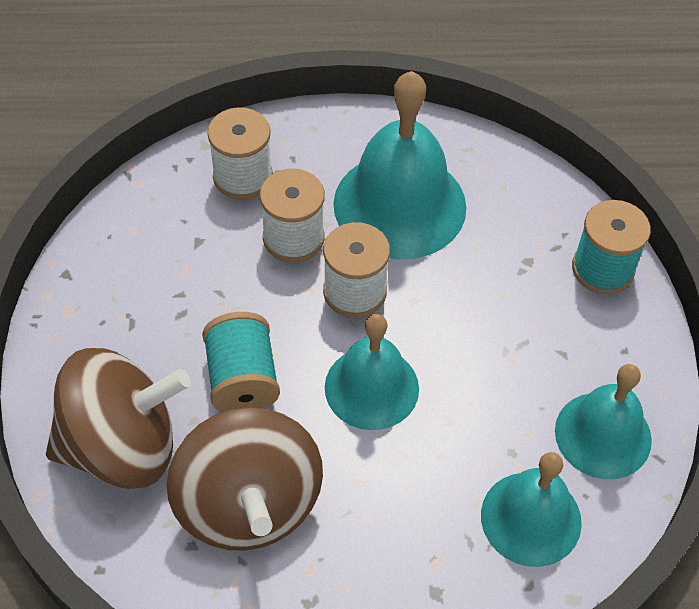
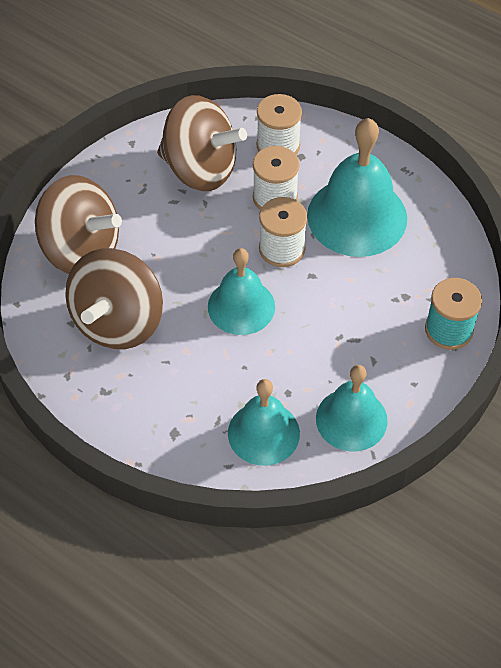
camera: 40 degrees right, 0 degrees up
turquoise spool [202,312,280,412] -> none
none -> brown spinning top [157,95,247,191]

